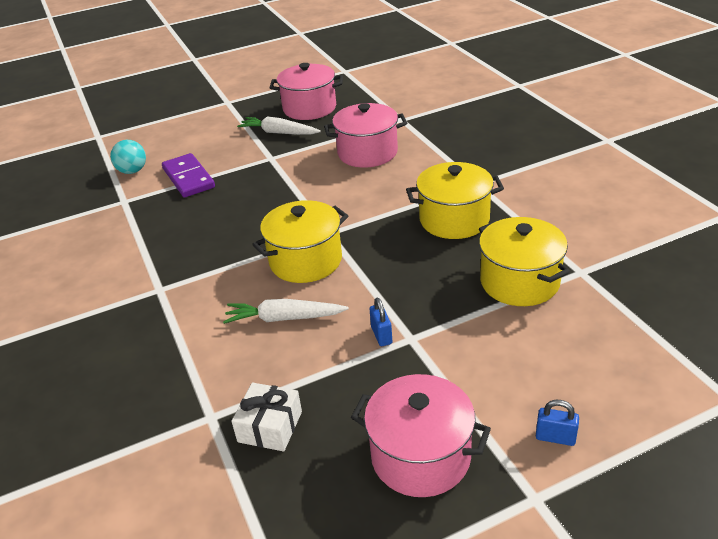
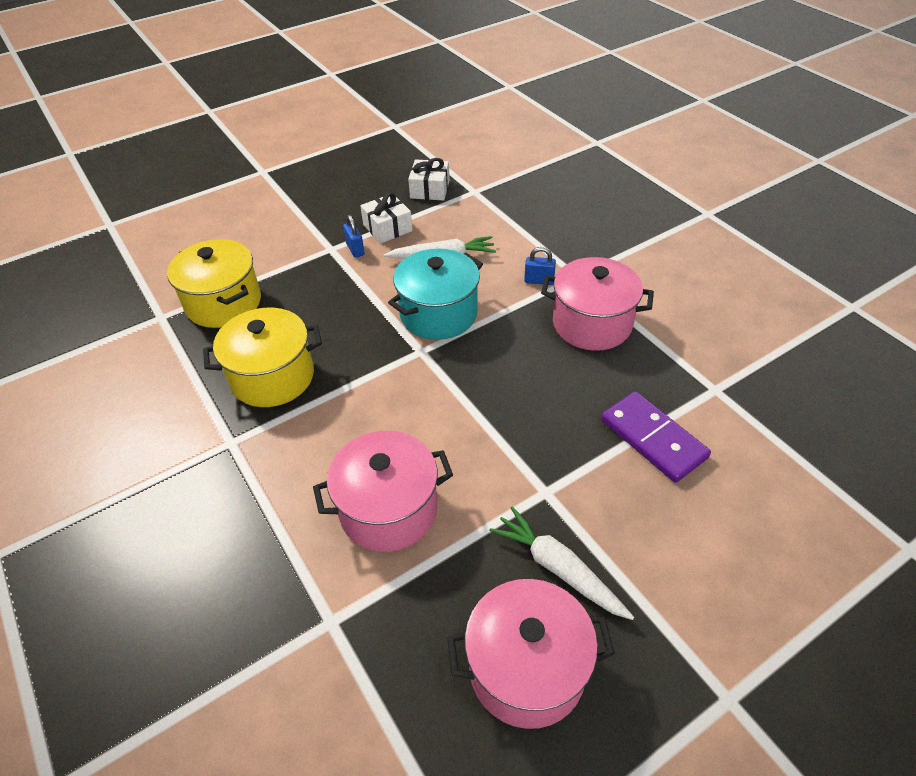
camera: 170 degrees right, 10 degrees up
turquoise ball [110,140,146,174] -> none
white carrot [237,117,321,135] -> white carrot turned 150 degrees counterclockwise [489,506,634,620]
yellow pot [252,200,348,283] -> turquoise pot [388,249,483,340]
pink pot [351,374,491,497] -> pink pot moved to [541,257,654,351]
blue padlock [536,400,579,446] -> blue padlock moved to [524,247,556,285]
none -> white gift [360,193,413,244]

